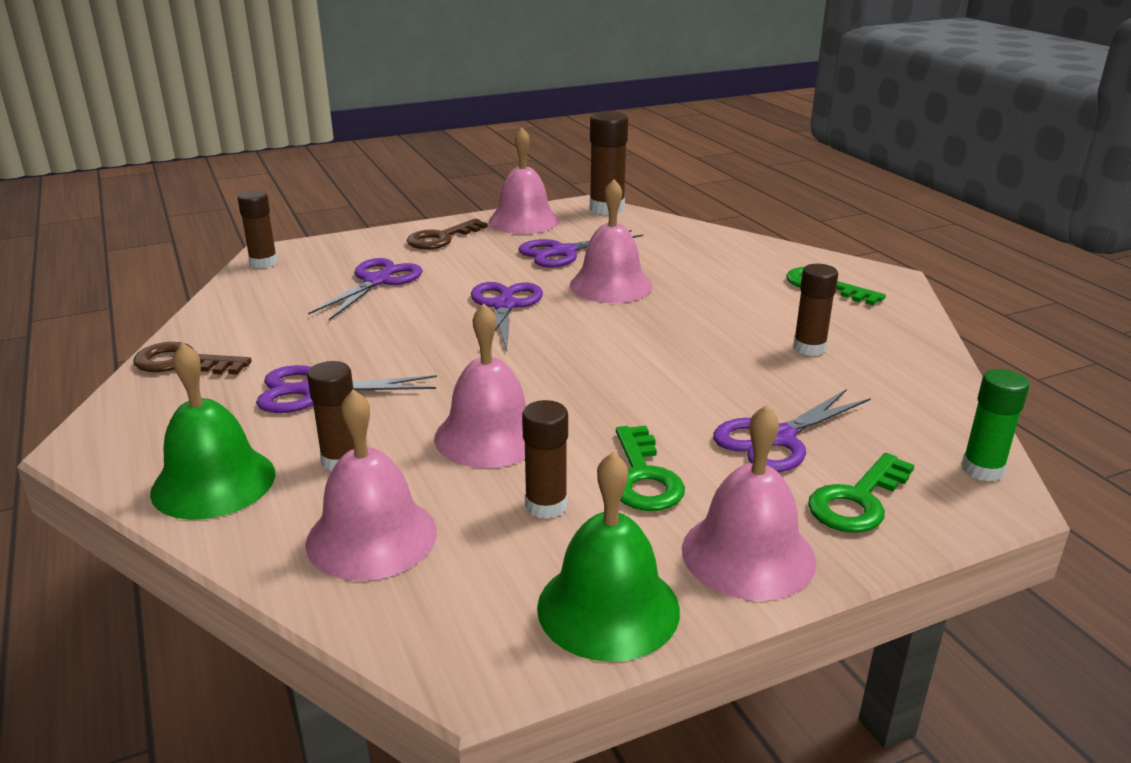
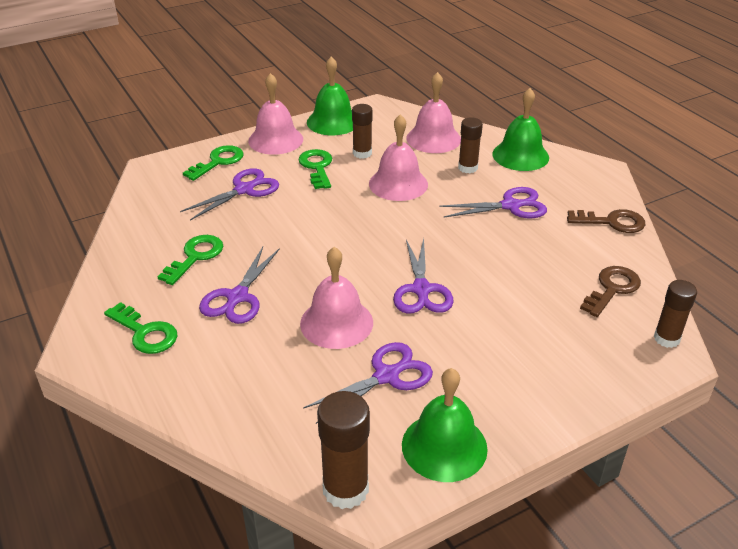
camera: 175 degrees right, 10 degrees up
purple scissors [308,258,423,320] -> purple scissors moved to [199,247,280,324]
brown key [407,219,488,250] -> brown key moved to [580,266,641,317]
pink bell [488,128,560,234] -> green bell [402,368,488,482]
brown glue stick [793,264,838,356] -> green key [158,235,223,285]
green glue stick [961,369,1029,482] -> none

